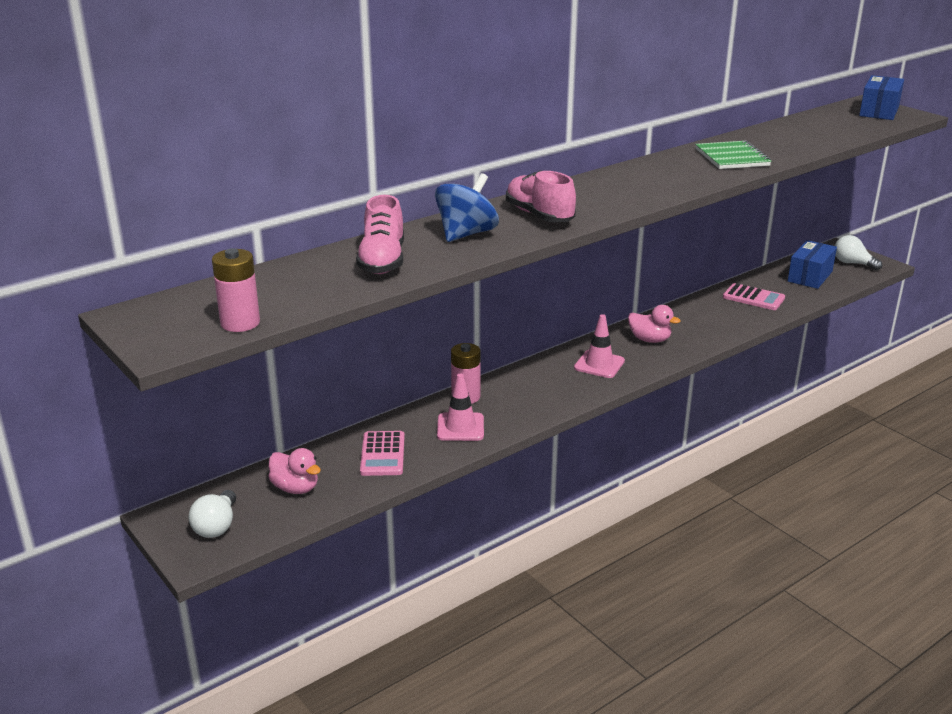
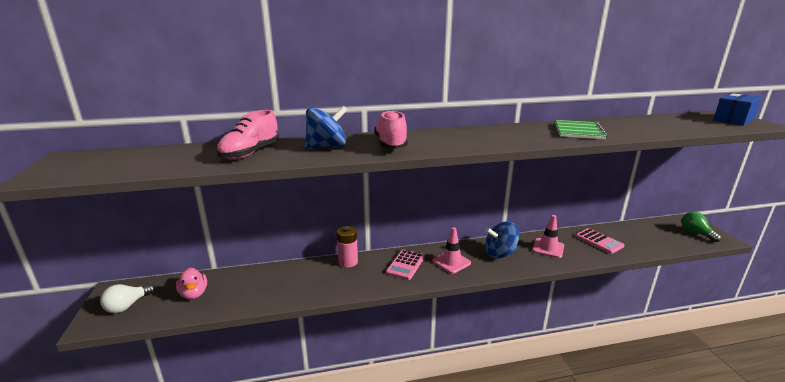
camera: 25 degrees right, 5 degrees down
pink battery [212,248,260,332] -> none
pink calculator [360,431,405,476] -> pink calculator moved to [386,249,425,280]
pink traffic cone [437,374,484,441] -> pink traffic cone moved to [532,215,564,258]
pink duck [628,305,681,343] -> blue spinning top [485,222,519,259]
blue box [788,240,837,289] -> none
white light bulb [835,235,882,271] -> green light bulb [681,212,721,242]

